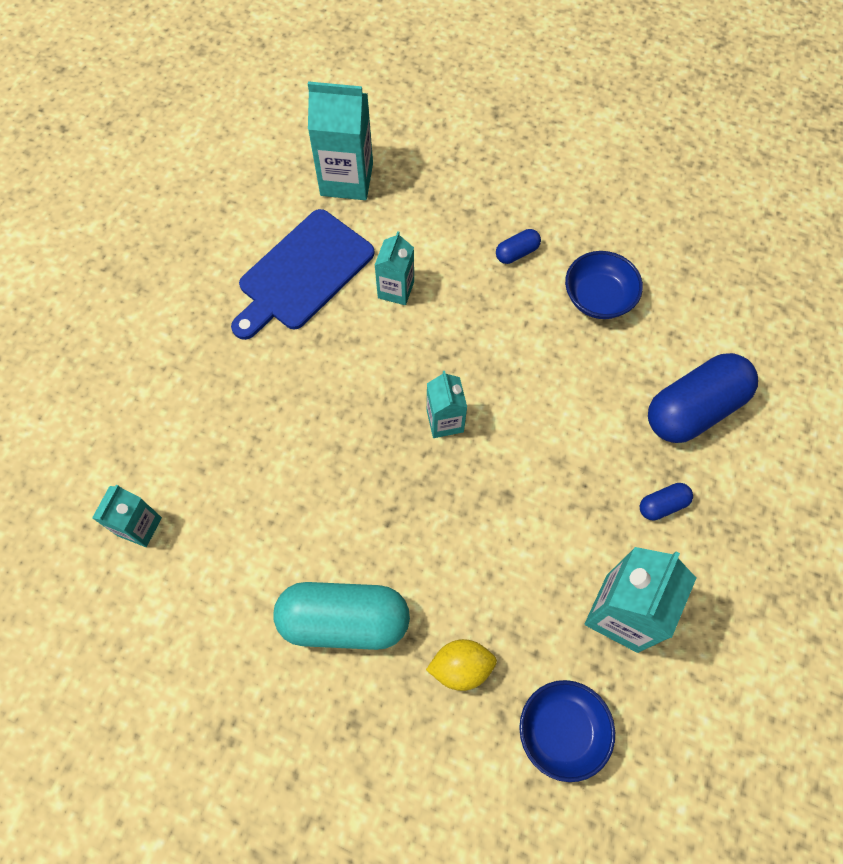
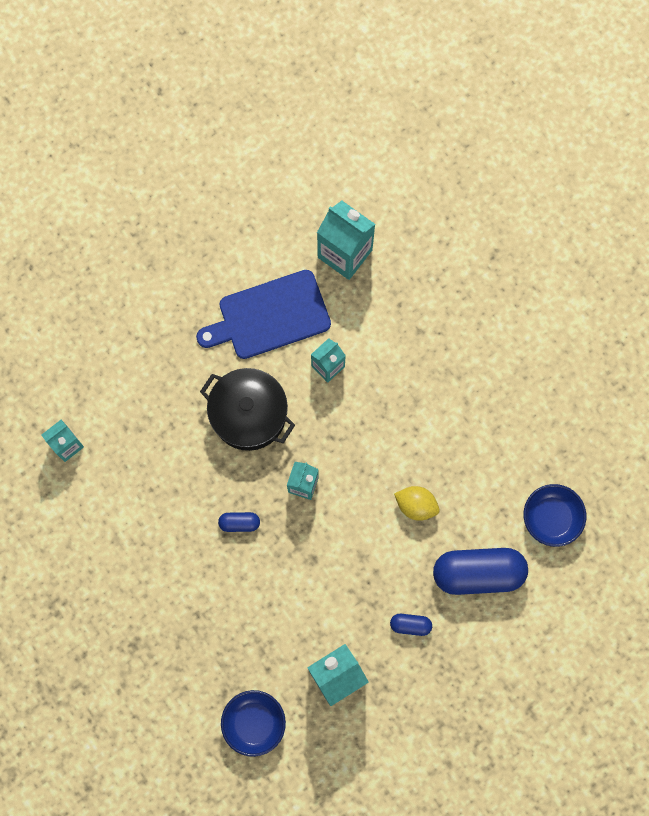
camera: 30 degrees right, 10 degrees up
turquoise capsule [273,582,410,650] -> none
yellow lemon [426,639,497,691] -> yellow lemon moved to [394,486,440,521]
blue capsule [496,229,541,264] -> blue capsule moved to [218,512,260,532]
blue bowl [565,251,643,319] -> blue bowl moved to [524,484,586,547]
none -> black pot [200,368,295,451]

